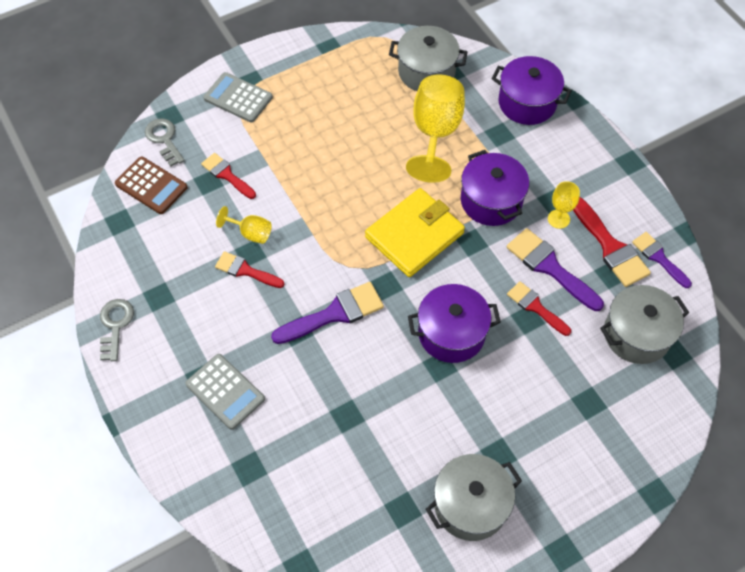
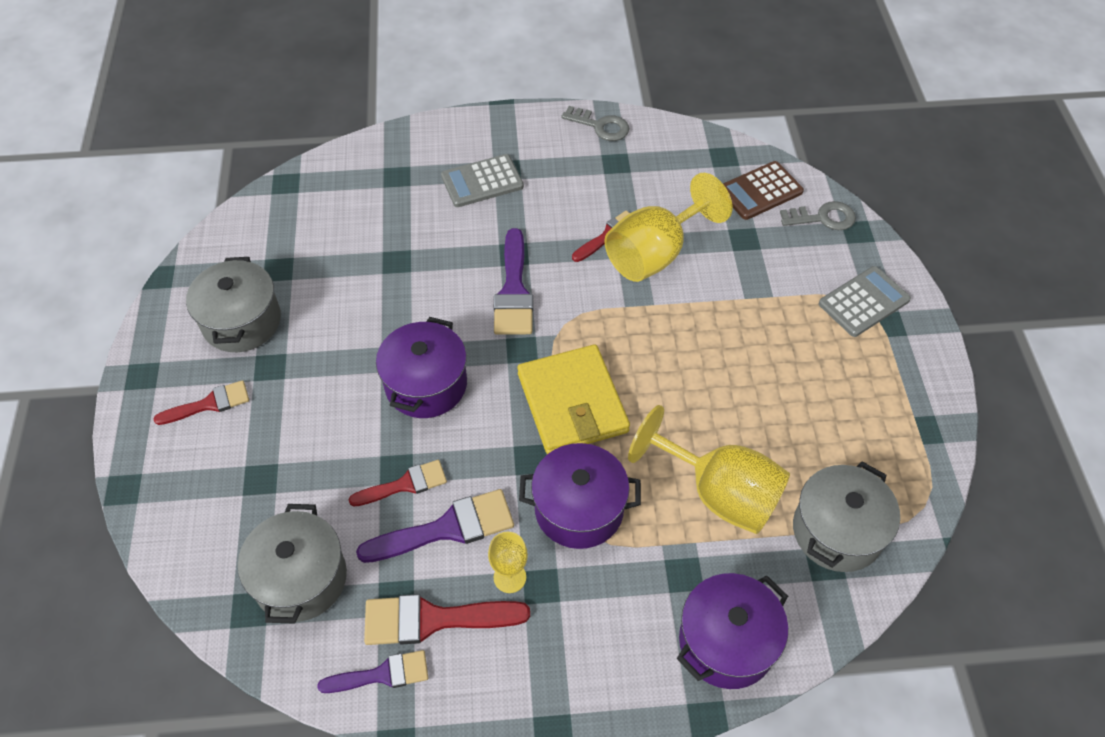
camera: 115 degrees right, 5 degrees down
red brush [201,153,256,199] -> red brush moved to [153,380,249,425]
yellow goblet [216,206,272,244] -> yellow goblet [604,173,732,282], size x2.06

